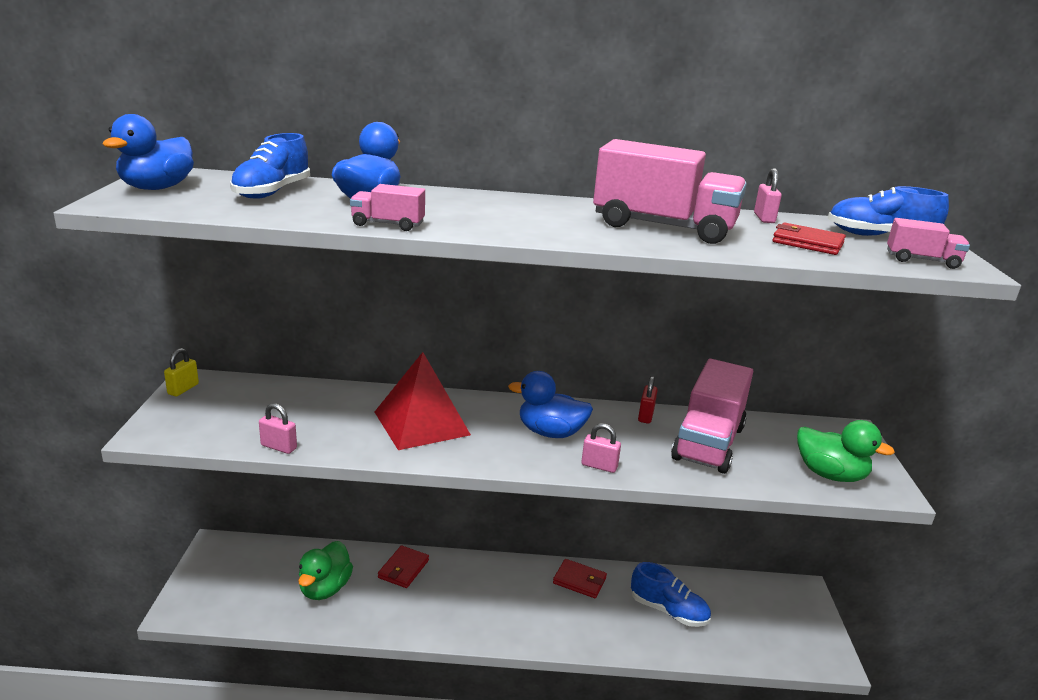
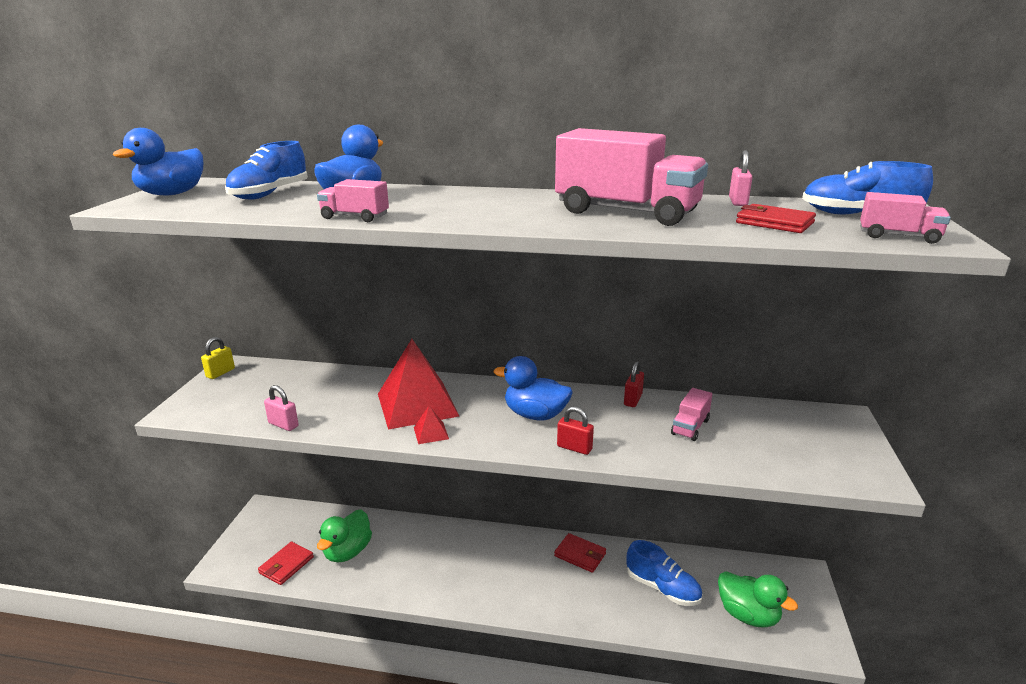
camera: 10 degrees right, 0 degrees up
red wallet [378,545,429,588] -> red wallet moved to [258,542,314,585]
pink padlock [581,423,621,473] -> red padlock [557,407,594,455]
pink truck [671,358,753,474] -> pink truck [671,388,712,441], size x0.47
green duck [797,420,895,482] -> green duck moved to [718,571,798,628]
none -> red pyramid [414,406,449,444]

